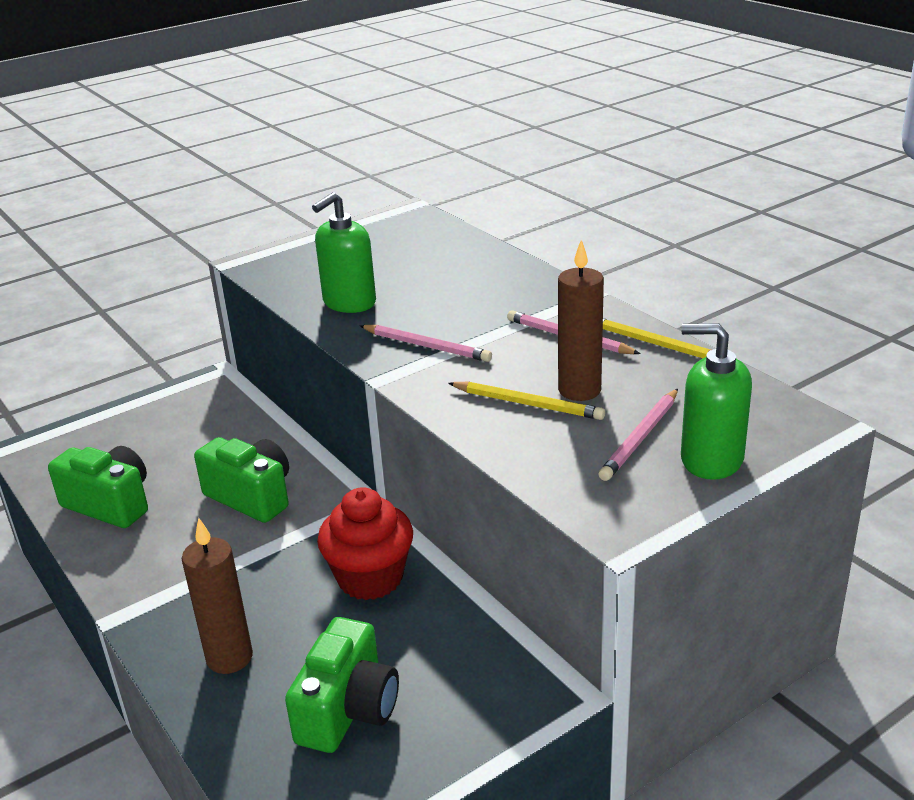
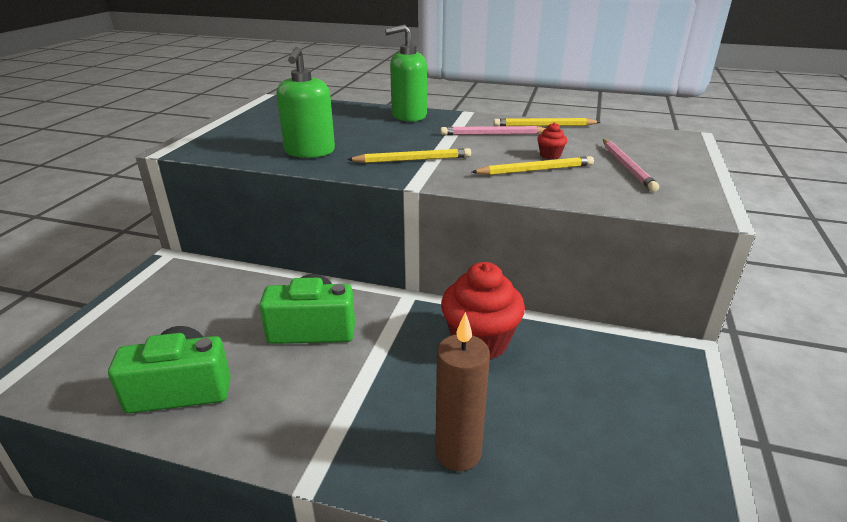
camera: 40 degrees left, 0 degrees up
green camera [285,617,399,753] -> none
pink pencil [360,325,492,362] -> yellow pencil [347,148,471,163]
brown candle [558,240,604,401] -> red cupcake [537,122,567,160]
green soap dispenser [681,323,752,480] -> green soap dispenser moved to [385,24,427,122]

